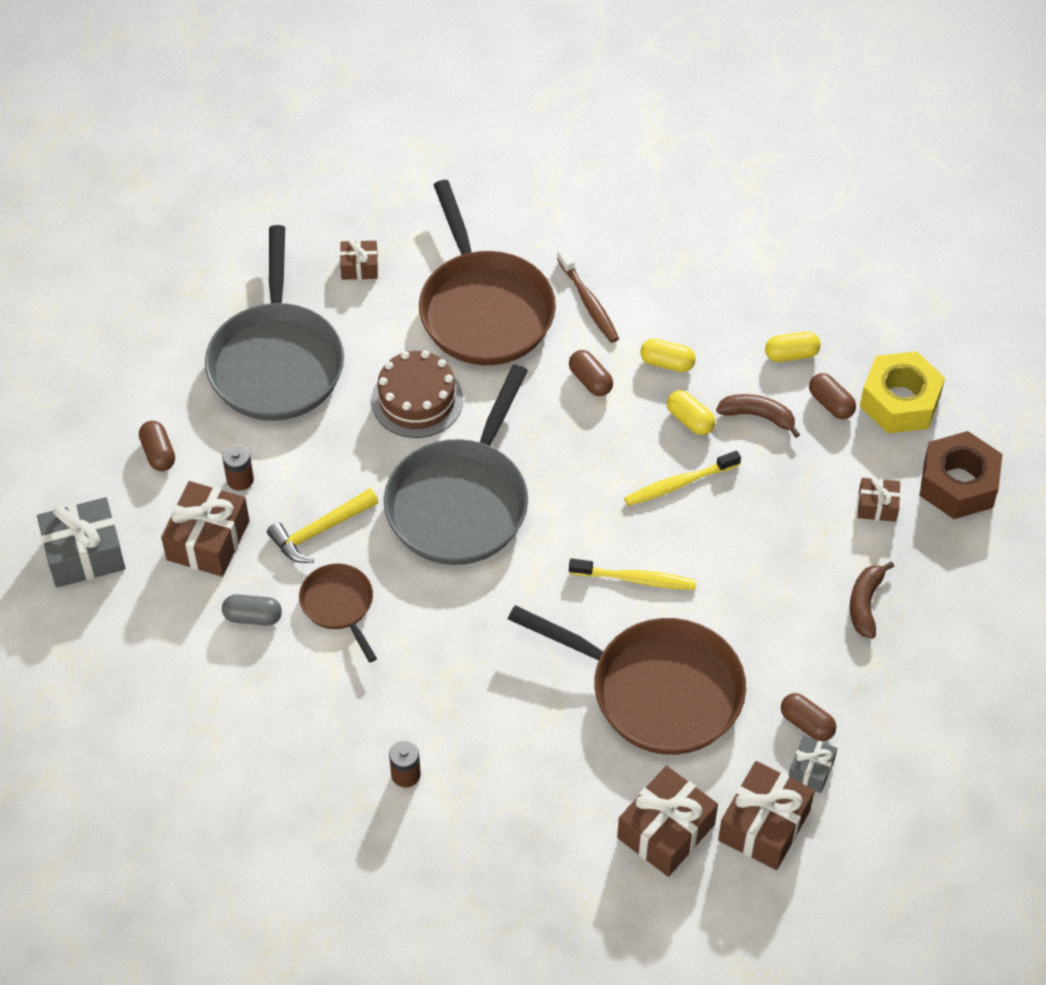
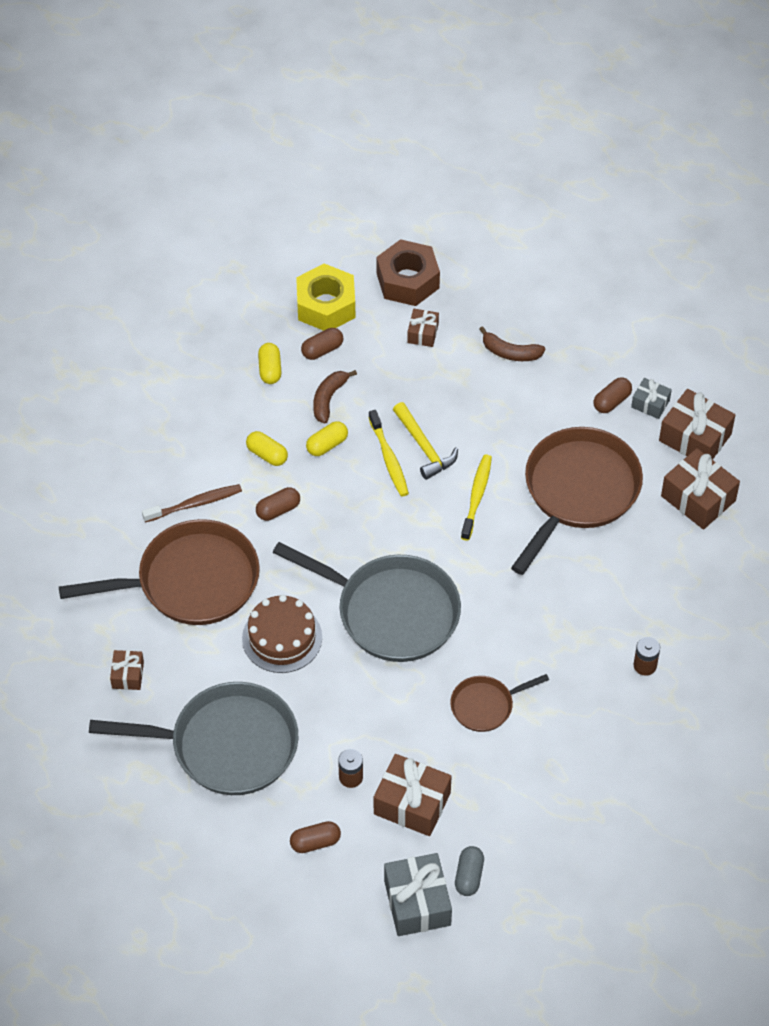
camera: 85 degrees left, 0 degrees up
grey capsule [222,594,282,626] -> grey capsule moved to [455,846,484,896]
yellow hammer [267,488,378,563] -> yellow hammer moved to [393,402,458,480]
yellow capsule [640,339,696,372] -> yellow capsule turned 75 degrees counterclockwise [246,431,288,466]

